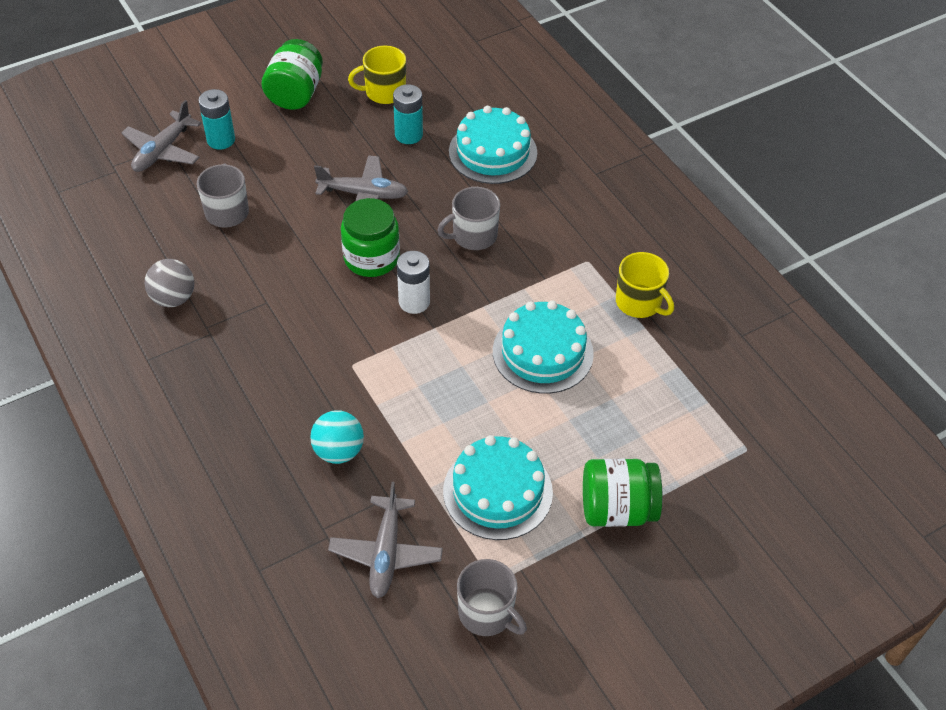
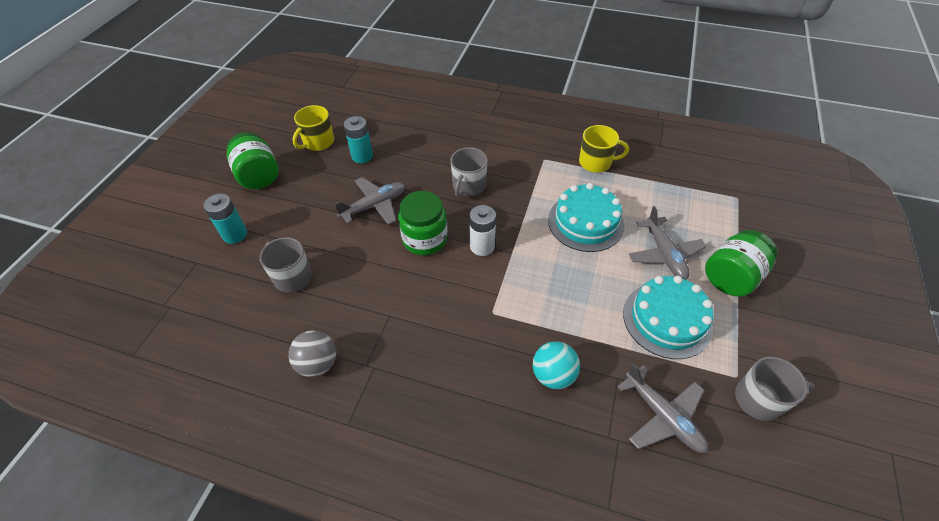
camera: 40 degrees left, 0 degrees up
grey plane [122,100,201,172] -> grey plane moved to [629,206,707,280]
turquoise cake [449,106,537,184] -> none

